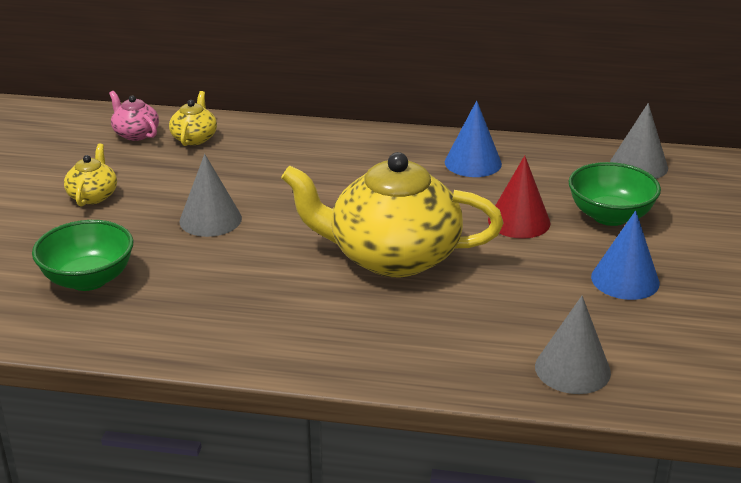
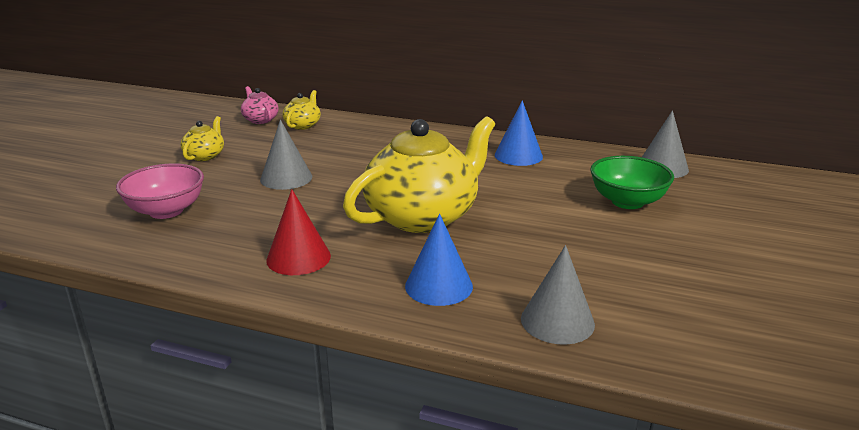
camera: 10 degrees right, 5 degrees down
green bowl [32,220,133,291] -> pink bowl [116,163,204,219]
yellow teapot [281,152,503,277] -> yellow teapot turned 120 degrees clockwise [343,116,495,233]
red cone [488,155,551,238] -> red cone moved to [266,189,331,275]
blue cone [591,210,660,300] -> blue cone moved to [405,214,473,306]

